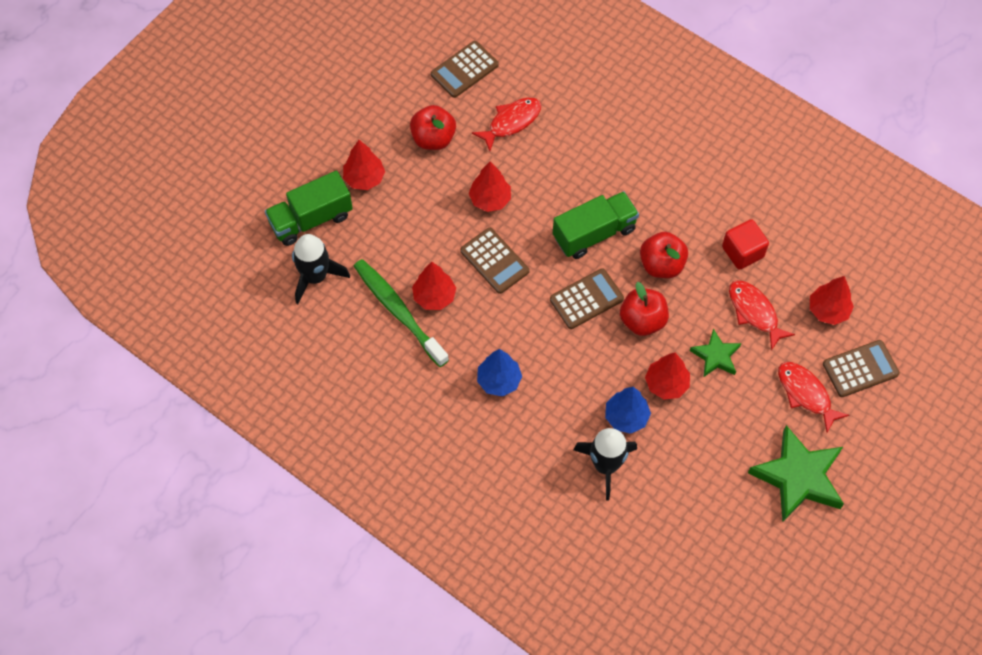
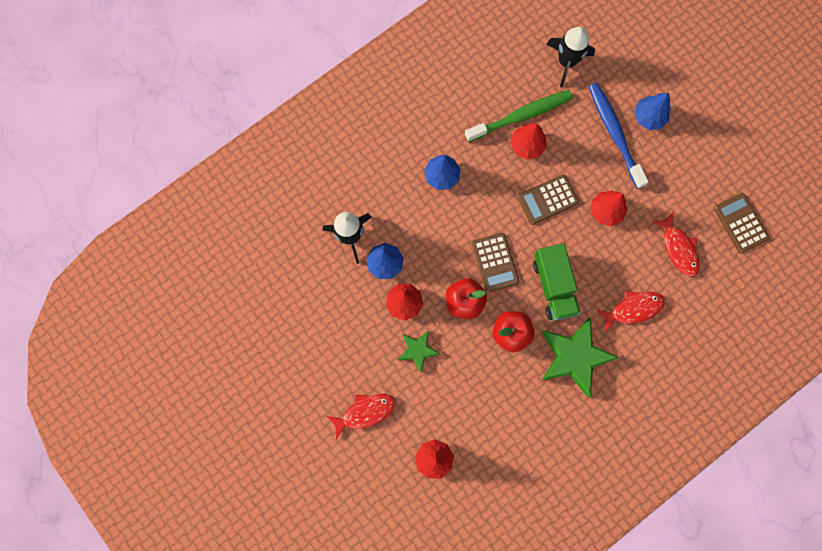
camera: 105 degrees right, 15 degrees up
green truck [265,170,353,246] -> none
red tree [343,140,385,190] -> blue tree [634,93,671,130]
red apple [410,105,456,150] -> none
red cube [722,219,769,270] -> none
red fish [729,280,795,350] -> red fish moved to [596,291,665,332]
green star [748,425,844,522] -> green star moved to [542,317,619,397]
brown calculator [823,340,900,397] -> none
none -> blue toothbrush [589,83,649,189]

